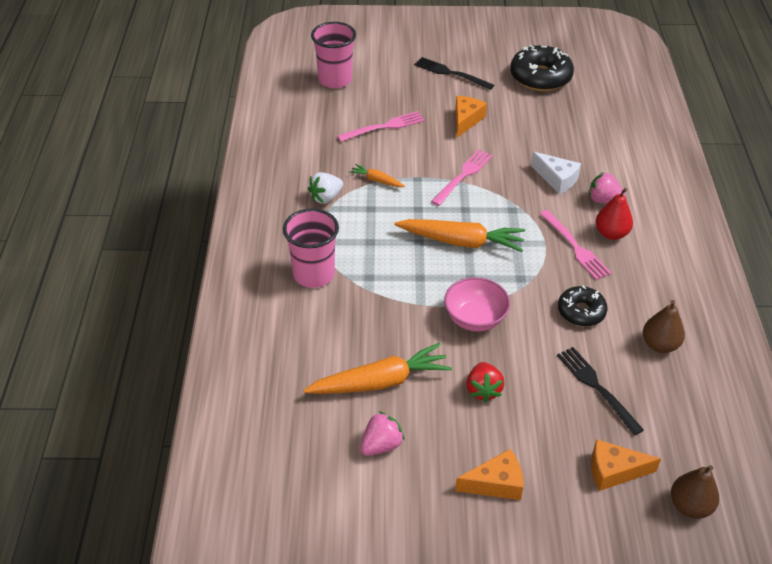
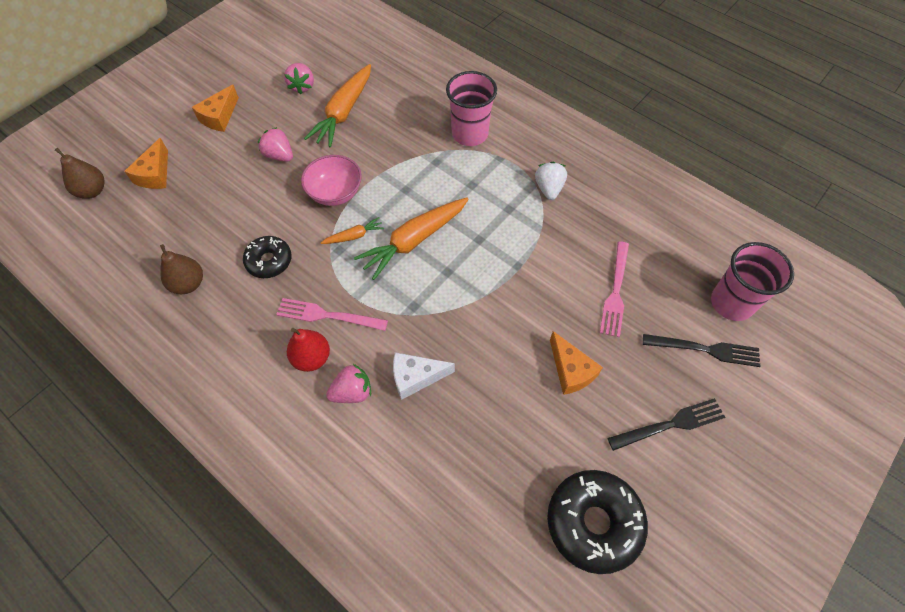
camera: 130 degrees right, 15 degrees up
orange carrot [349,164,405,187] -> orange carrot moved to [321,217,384,244]
pink fork [431,150,493,206] -> none
red strawberry [466,362,504,403] -> pink strawberry [258,127,293,162]
black fork [557,347,644,436] -> black fork moved to [643,334,760,367]
orange cheese [591,439,661,491] -> orange cheese turned 150 degrees clockwise [124,138,168,189]

